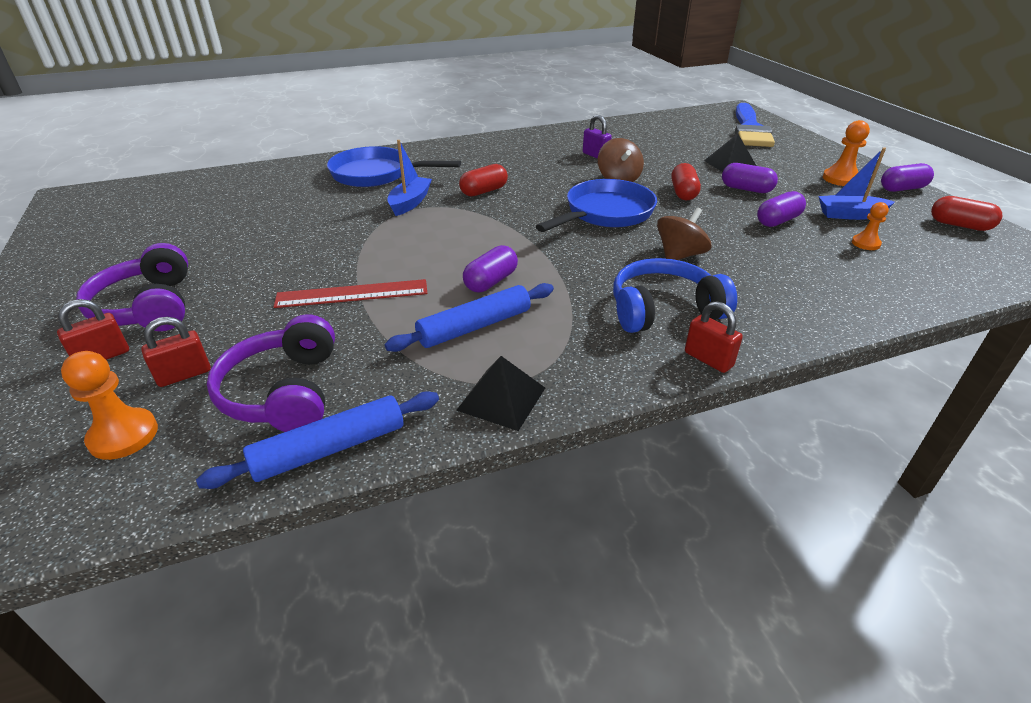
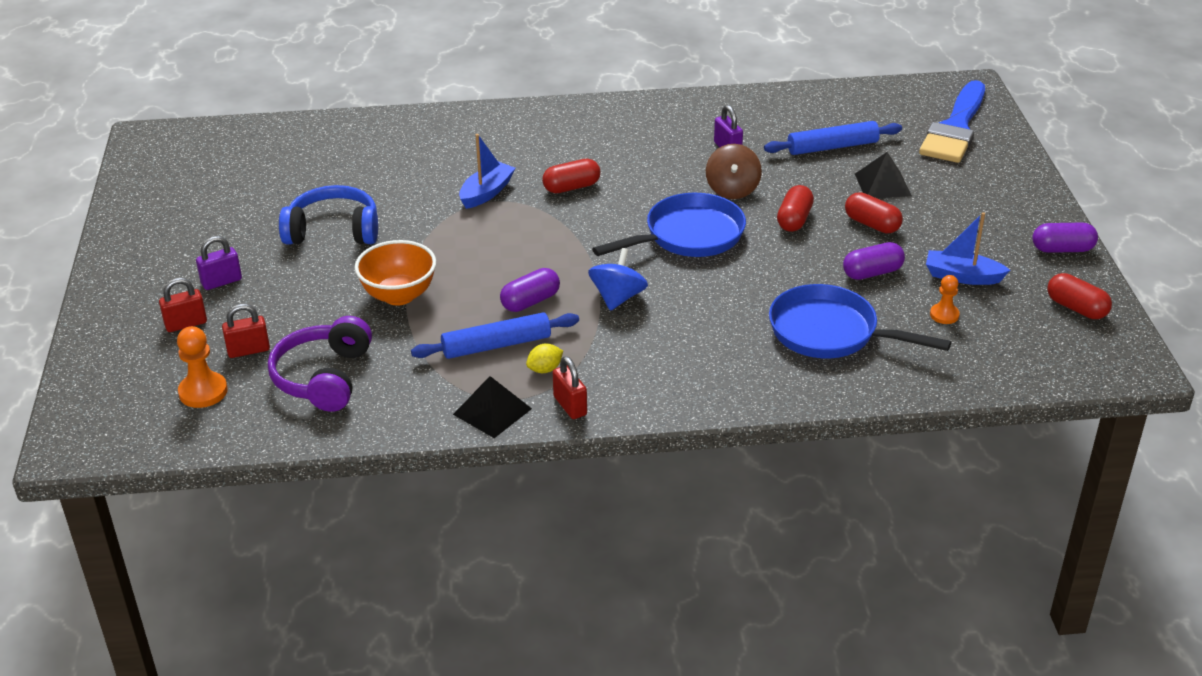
camera: 15 degrees right, 0 degrees up
purple headphones [76,243,188,331] -> purple padlock [196,236,242,290]
blue rolling pin [196,391,439,489] -> blue rolling pin moved to [764,121,902,155]
red ruler [274,279,427,308] -> orange bowl [355,240,436,306]
blue pan [327,146,461,187] -> blue pan moved to [769,284,951,358]
blue headphones [613,258,737,333] -> blue headphones moved to [279,185,378,244]
brown spinning top [657,207,712,260] -> none
red padlock [685,301,743,373] -> red padlock moved to [553,356,587,419]
purple capsule [722,163,778,193] -> red capsule [845,192,903,233]
orange pawn [823,120,870,186] -> none
none -> yellow lemon [526,343,563,373]
none -> blue spinning top [588,248,648,311]

